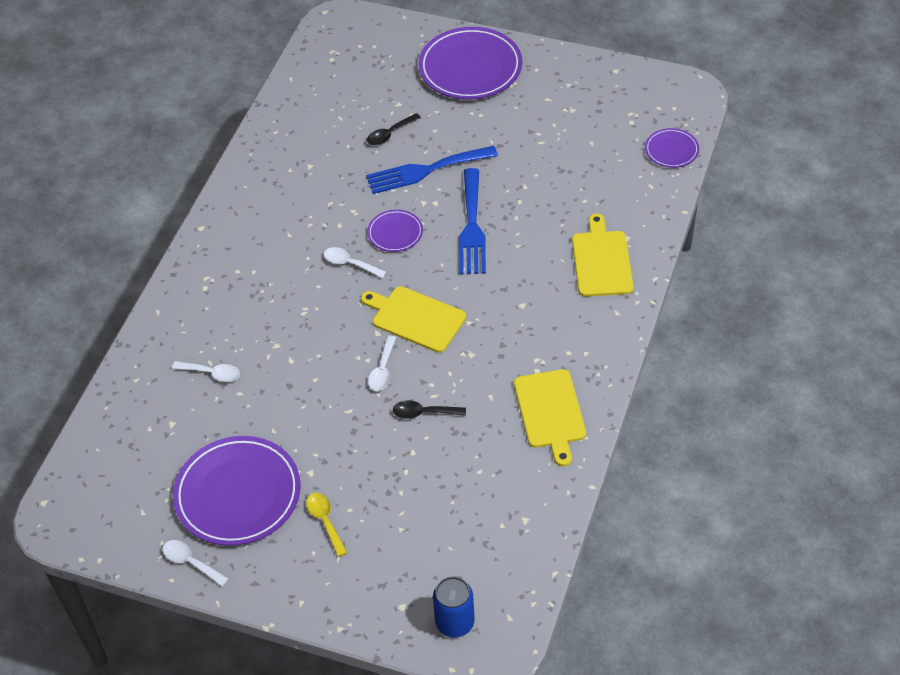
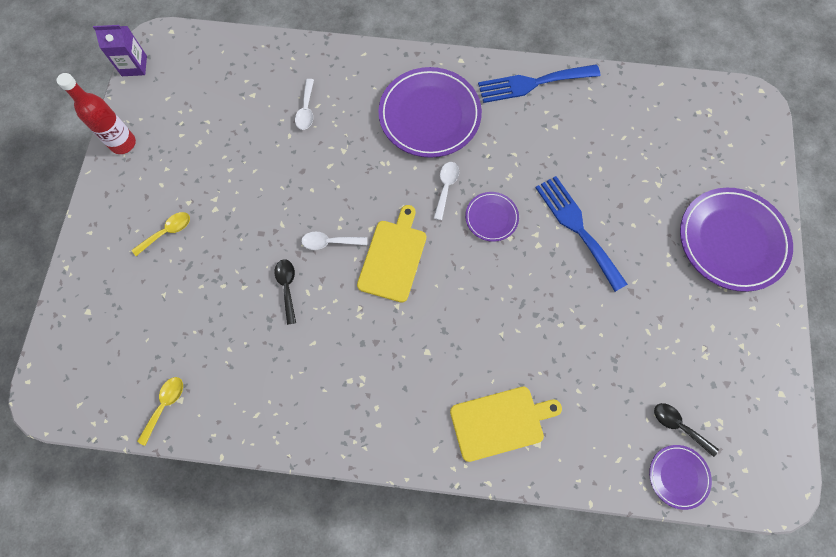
camera: 75 degrees right, 20 degrees up
white spoon [163,540,228,587] -> red bottle [57,73,136,154]
purple plate [173,436,301,546] -> purple plate moved to [378,67,482,158]
black spoon [367,113,421,145] -> black spoon moved to [654,403,719,457]
blue can [433,576,475,637] -> none
blue fork [459,168,486,274] -> blue fork moved to [478,65,600,103]
yellow cutting board [514,369,586,466] -> none
none -> purple carton [93,25,147,76]
none -> yellow spoon [137,377,183,446]

